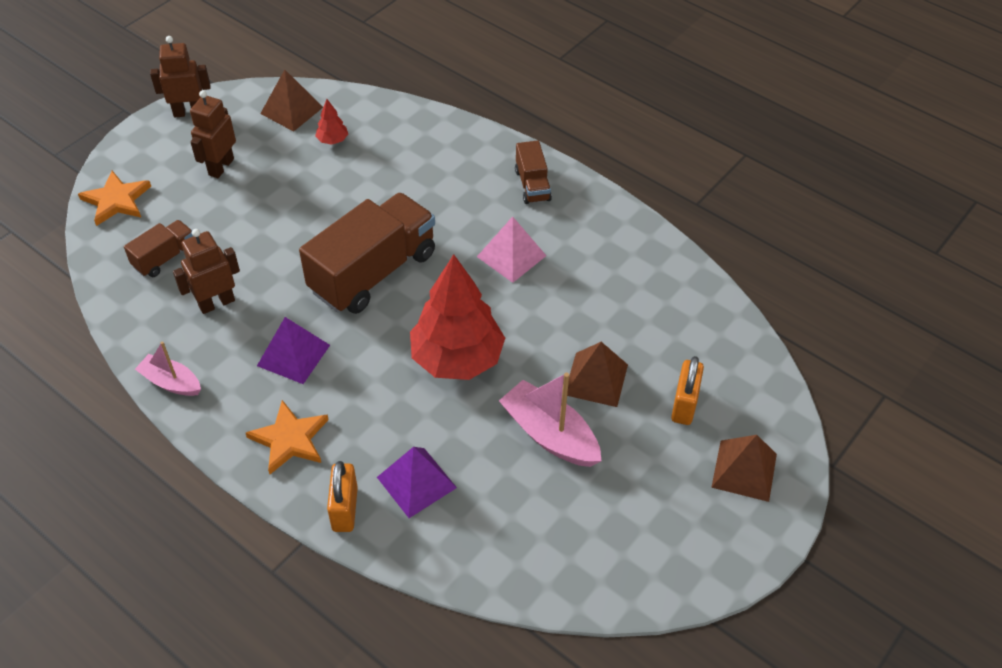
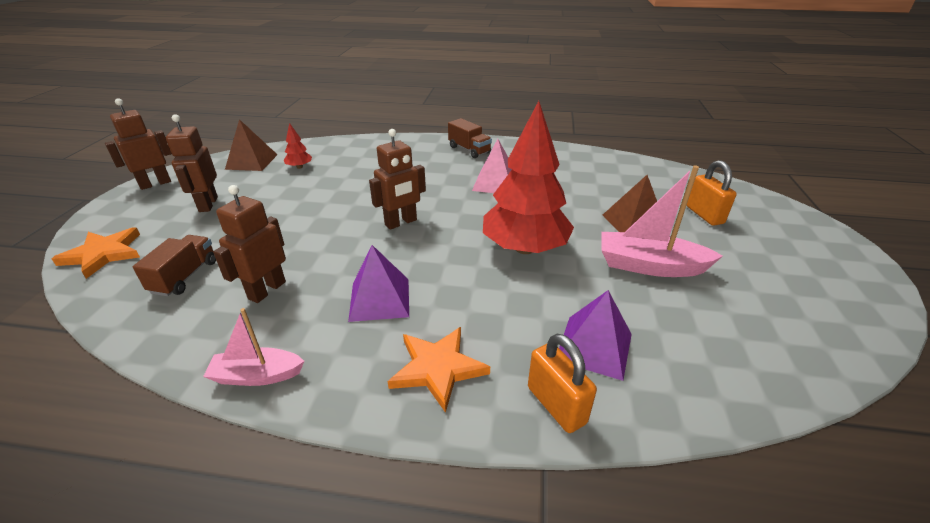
camera: 30 degrees left, 15 degrees down
brown truck [299,193,435,314] -> brown robot [369,129,426,230]
brown pyramid [711,435,777,502] -> none

